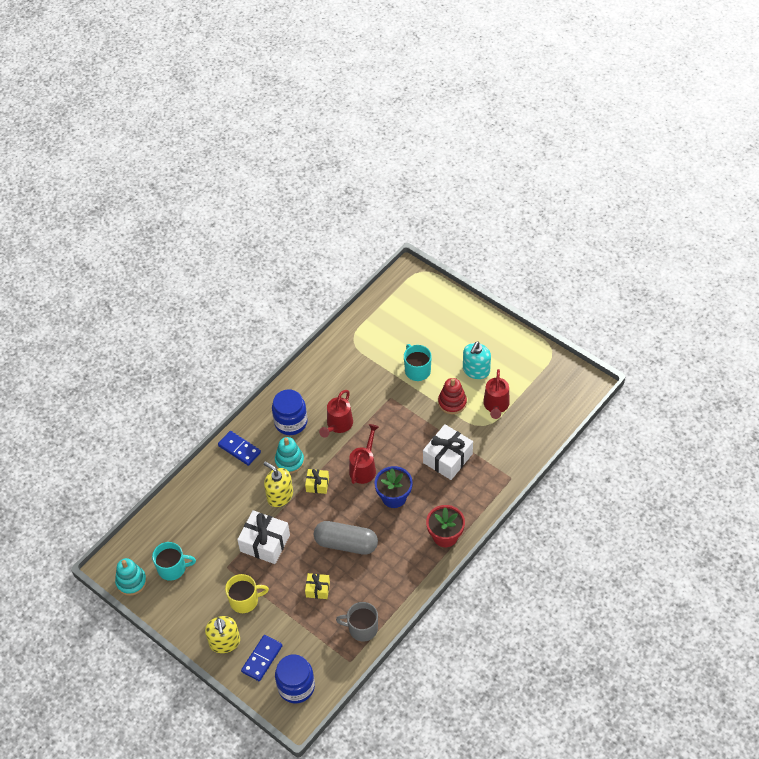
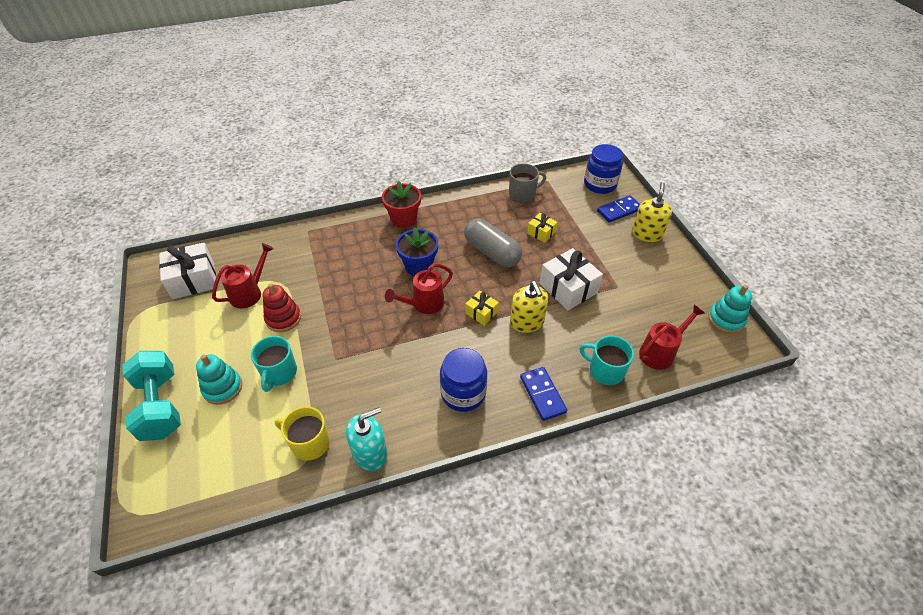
camera: 150 degrees left, 5 degrees down
turquoise mug [152,542,196,581] -> turquoise mug moved to [579,336,634,385]
yellow mug [225,574,269,613] -> yellow mug moved to [275,406,330,461]
turquoise stacking toy [275,437,304,474] -> turquoise stacking toy moved to [196,354,242,405]
red watering can [319,390,353,438] -> red watering can moved to [639,305,705,370]
grey mug [336,602,378,642] -> grey mug turned 60 degrees counterclockwise [509,163,546,202]
white gift [423,424,473,480] -> white gift moved to [159,242,216,300]
turquoise soap dispenser [463,341,491,379] -> turquoise soap dispenser moved to [346,407,388,471]
none -> turquoise dumbbell [122,351,181,441]

